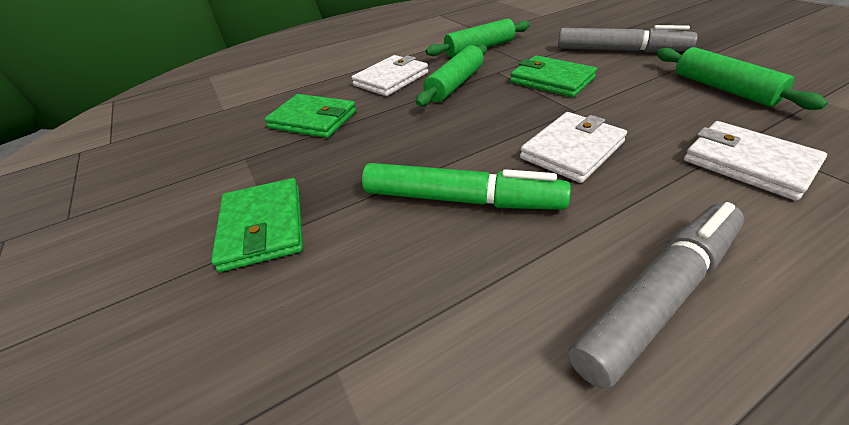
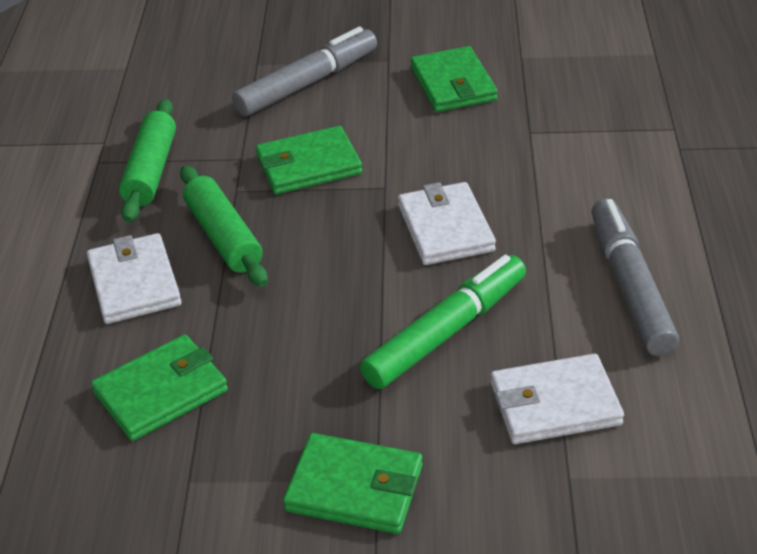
camera: 60 degrees left, 0 degrees up
green rolling pin [656,47,828,110] -> green wallet [411,46,498,112]
white wallet [684,121,827,201] -> white wallet moved to [490,354,624,444]

